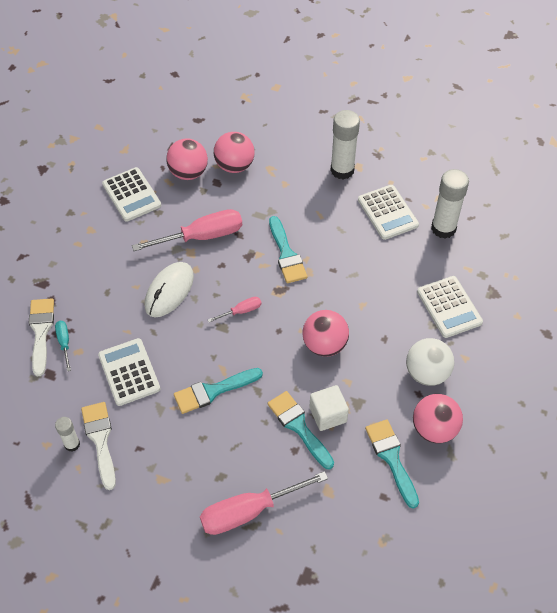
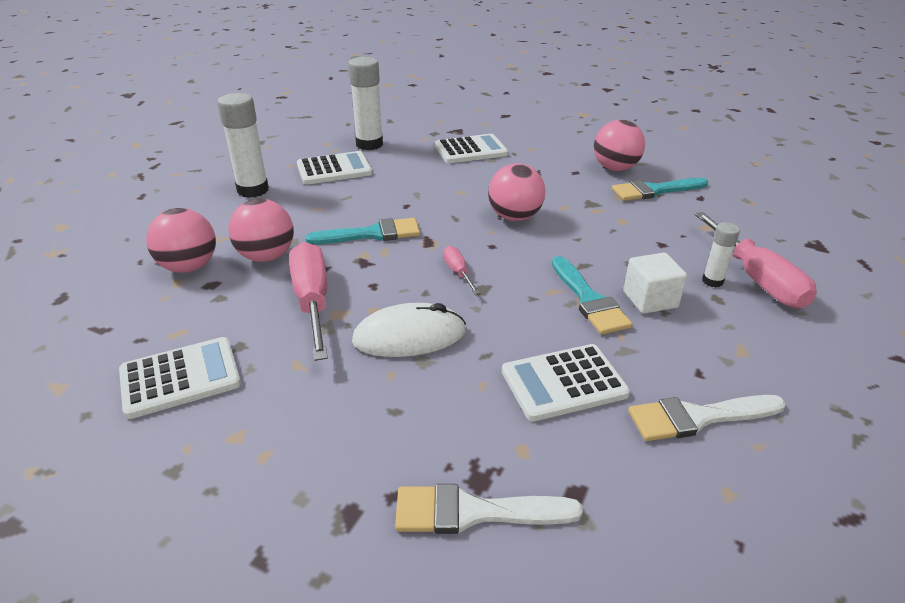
camera: 85 degrees left, 20 degrees down
turquoise screwdriver [55,321,71,371] -> none
white glue stick [55,417,80,452] -> white glue stick moved to [702,222,740,287]
white mouse [145,262,194,317] -> white mouse turned 45 degrees counterclockwise [352,303,466,357]
pink ball [166,138,208,180] -> pink ball moved to [228,199,294,262]
turquoise brush [268,391,334,469] -> none
white cube [309,385,349,431] -> white cube moved to [623,253,687,314]
white ball [406,338,455,386] -> none

